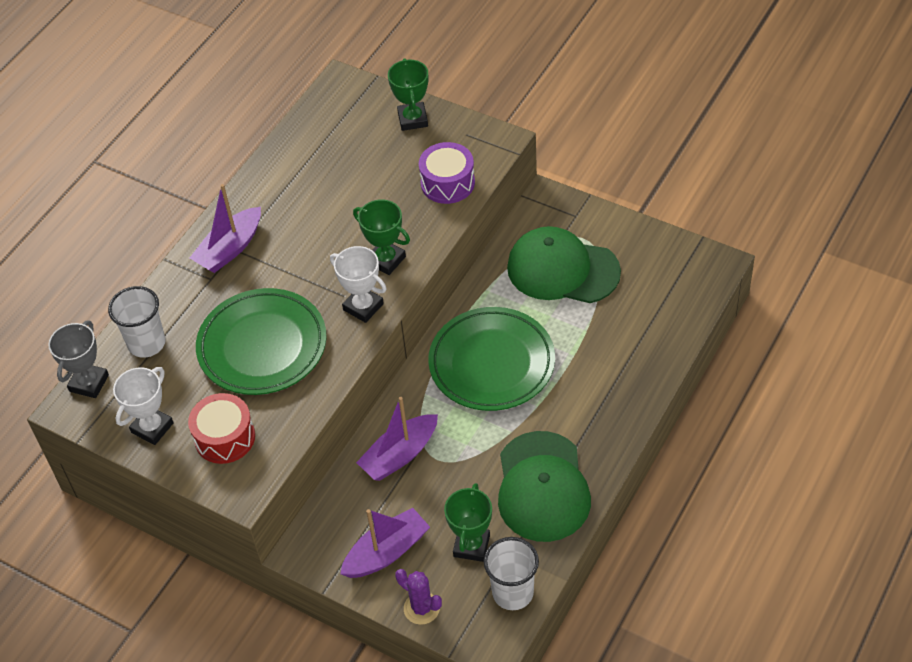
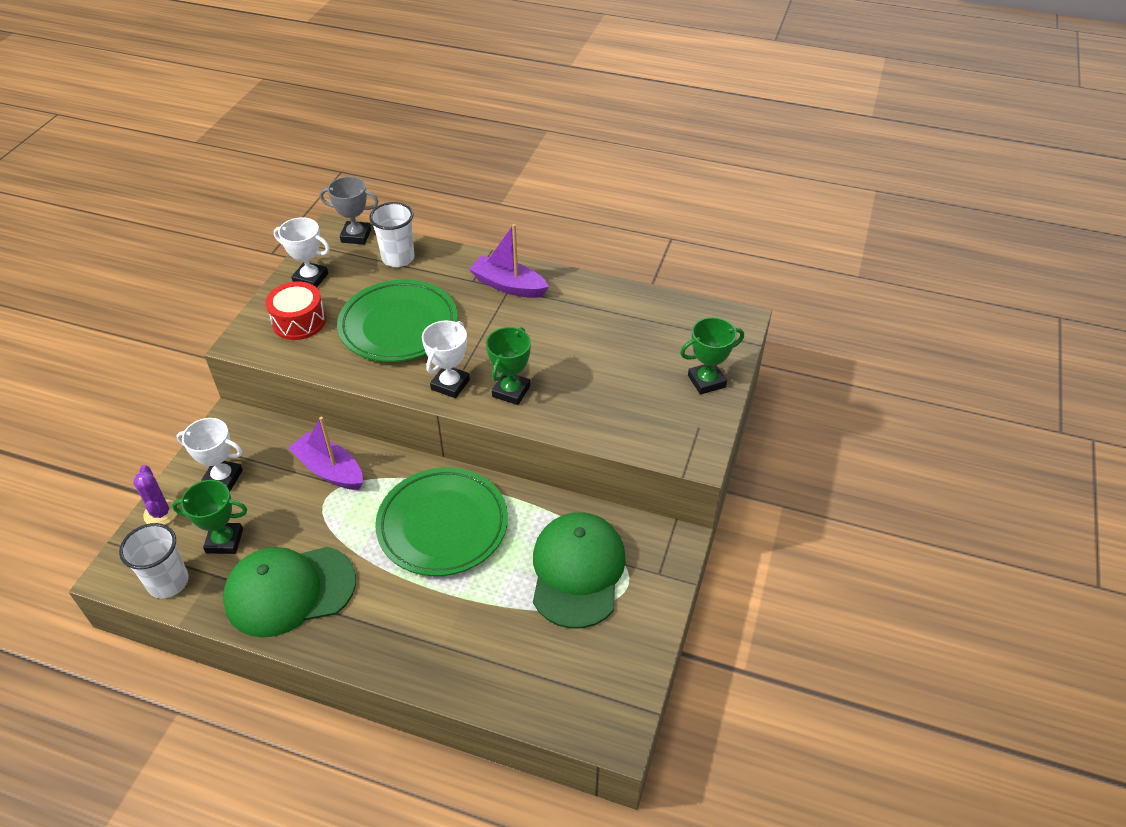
camera: 75 degrees right, 5 degrees down
purple boat [340,508,430,578] -> white trophy [176,418,243,492]
purple cactus [395,569,442,625] -> purple cactus turned 45 degrees counterclockwise [133,465,178,525]
purple drum [419,142,475,204] -> none

